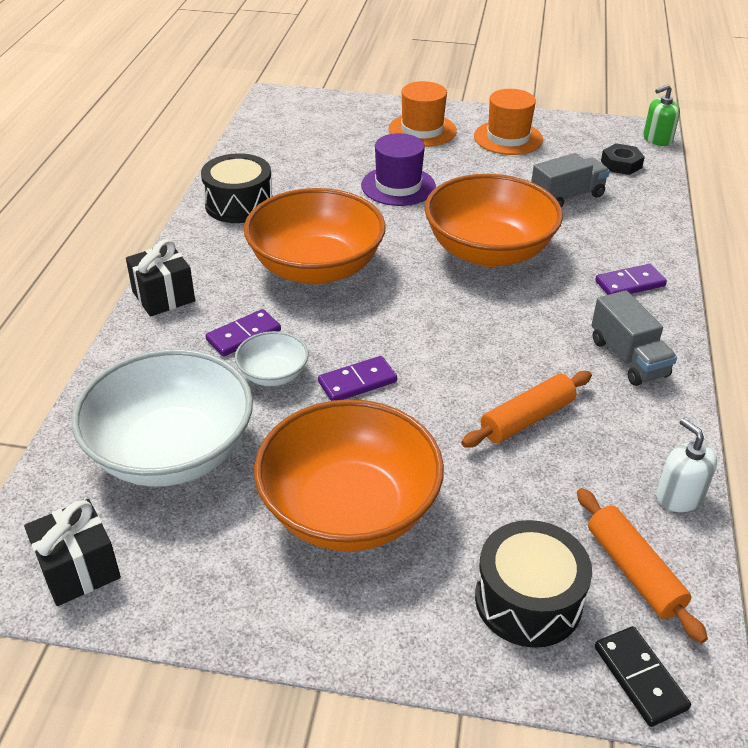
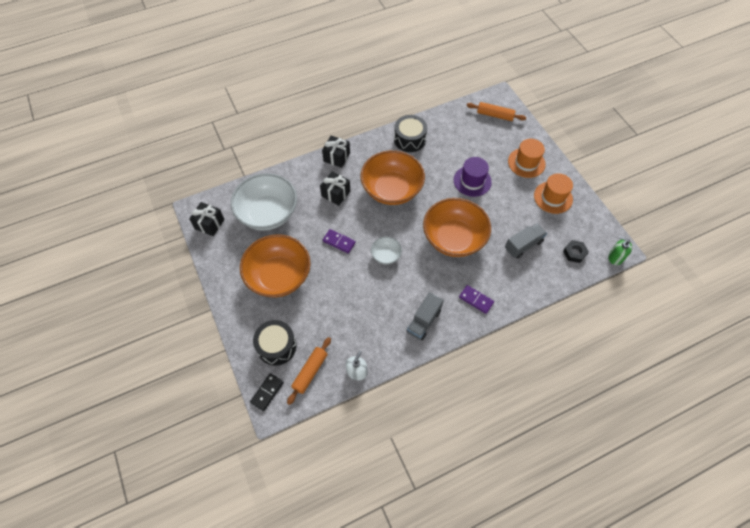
camera: 55 degrees right, 20 degrees up
purple domino [206,309,281,357] -> black gift [320,171,350,206]
white bowl [235,331,309,386] -> white bowl moved to [371,237,402,264]
orange rolling pin [461,371,592,448] -> orange rolling pin moved to [467,102,527,121]
grey truck [531,153,610,208] -> grey truck turned 60 degrees counterclockwise [505,223,547,258]

